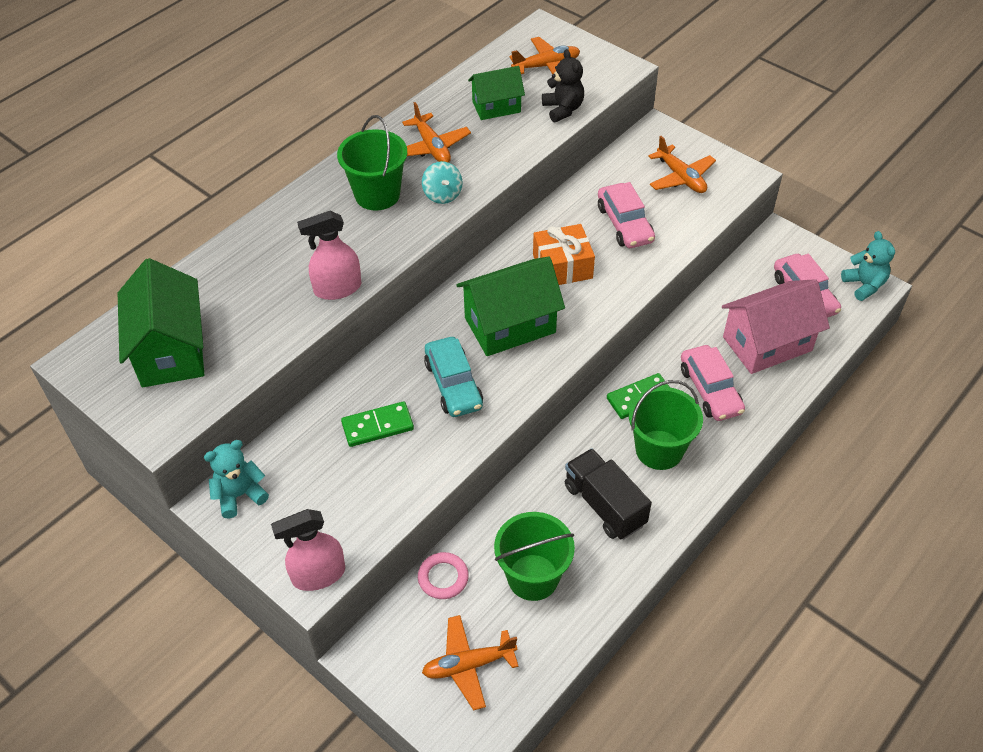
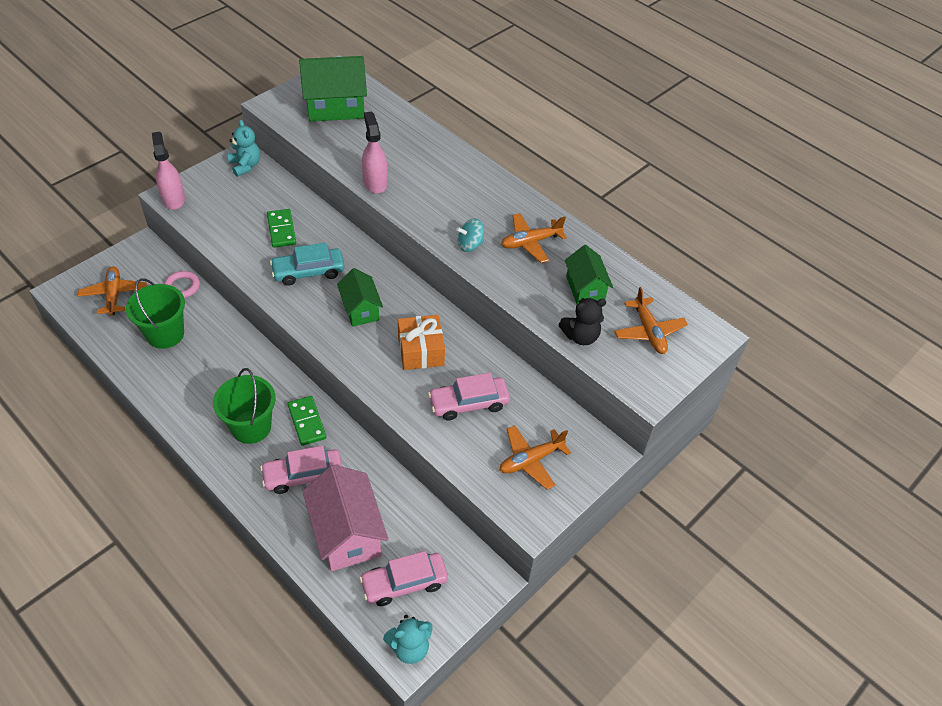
camera: 90 degrees right, 0 degrees up
green bucket [337,115,407,211] -> none
green house [456,257,565,356] -> green house [337,268,383,327], size x0.61
black truck [565,448,652,540] -> none

